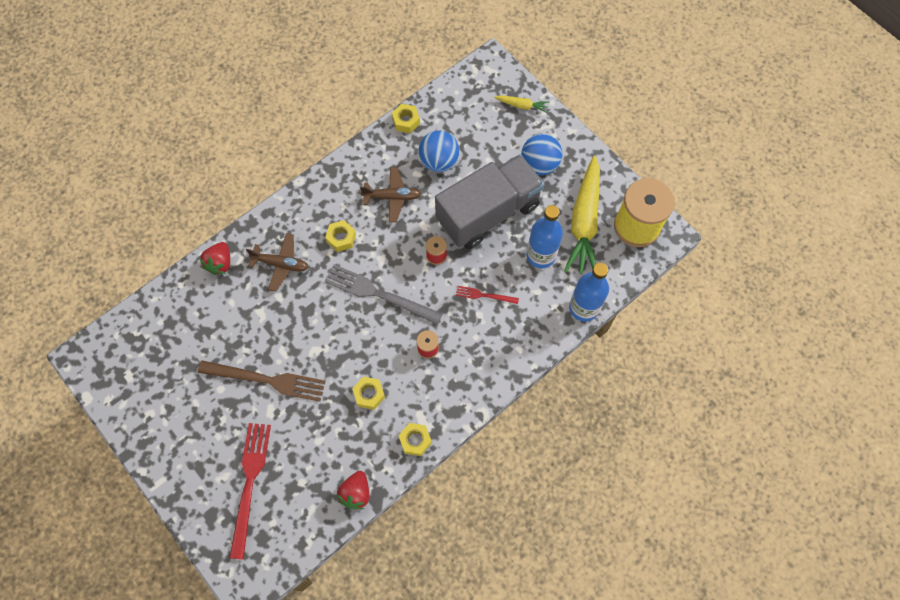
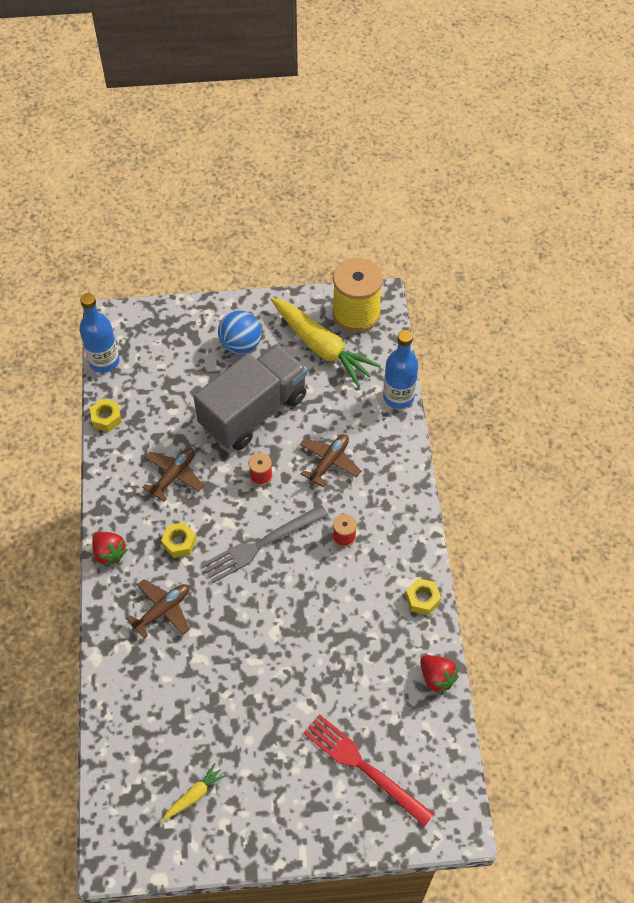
camera: 55 degrees left, 10 degrees down
brown fork [198,360,325,402] -> none
red strawberry [200,242,230,275] -> red strawberry moved to [92,532,128,567]
yellow nut [352,377,385,410] -> none
blue ball [419,130,459,172] -> none
grey truck [435,154,544,249] -> grey truck turned 45 degrees clockwise [193,343,307,450]
red fork [456,286,519,304] -> brown plane [300,434,361,488]
yellow carrot [494,95,549,113] -> yellow carrot moved to [162,763,226,821]
blue bottle [526,205,563,268] -> blue bottle moved to [79,293,119,373]

